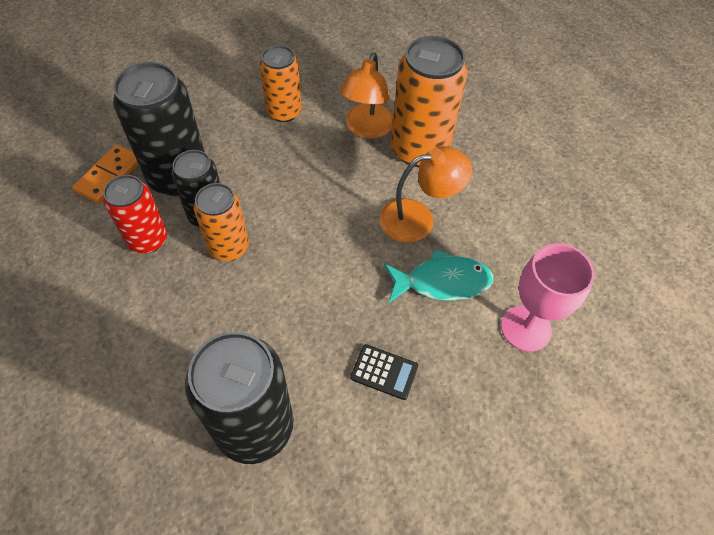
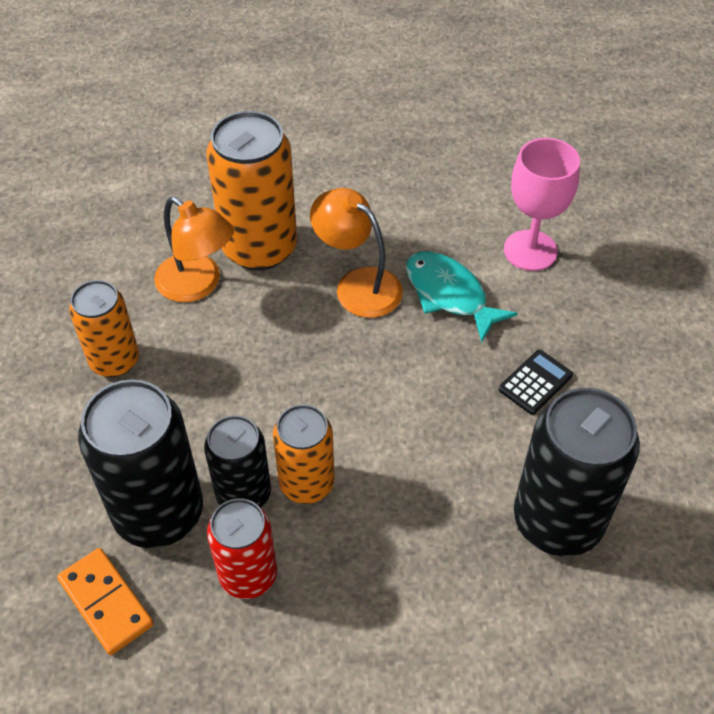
camera: 65 degrees left, 5 degrees down
orange lamp [380,146,472,243] -> orange lamp turned 60 degrees counterclockwise [310,188,403,318]
turquoise fish [384,249,494,303] -> turquoise fish turned 60 degrees counterclockwise [406,251,518,343]

